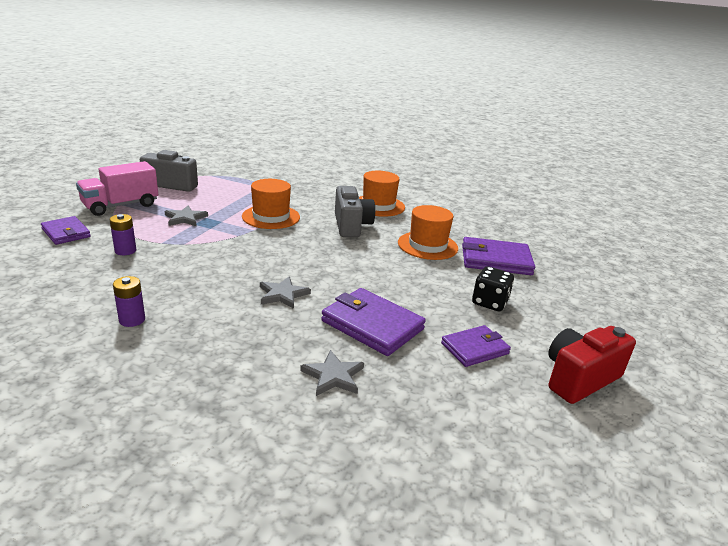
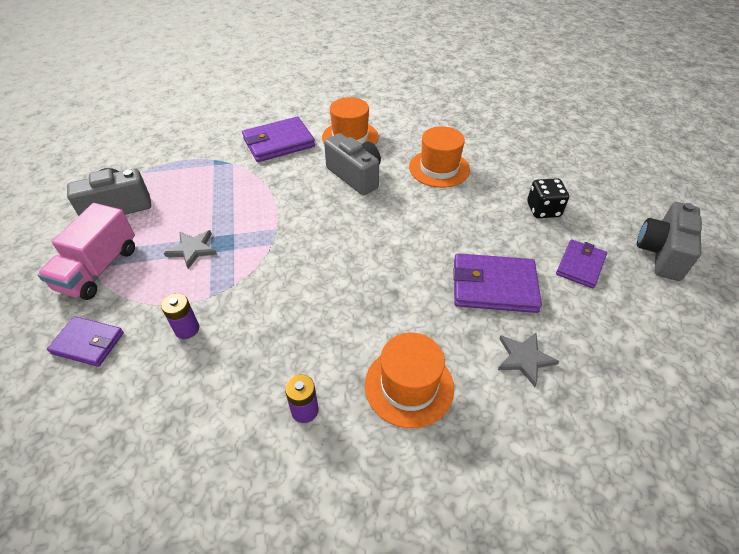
camera: 30 degrees left, 20 degrees up
orange hat [242,179,300,229] -> orange hat moved to [365,333,454,428]
grey star [260,276,311,309] -> none
purple wallet [462,237,535,275] -> purple wallet moved to [242,117,315,162]
red camera [548,326,636,404] -> grey camera [637,202,702,281]

